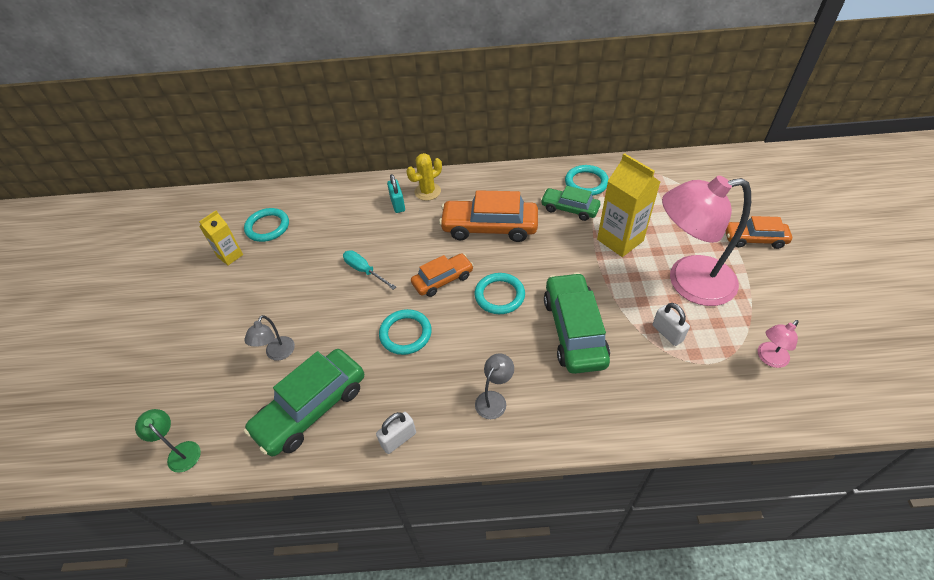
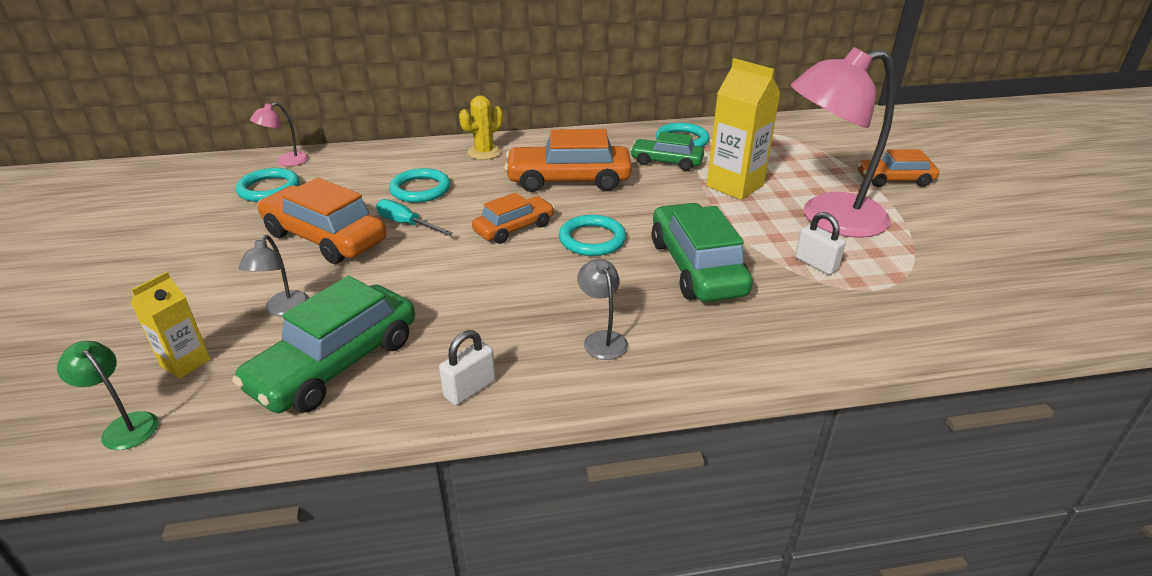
camera: 10 degrees left, 15 degrees down
yellow carton [199,210,243,265] -> yellow carton moved to [131,272,211,379]
turquoise ring [379,309,432,355] -> turquoise ring moved to [389,168,450,203]
turquoise padlock [387,174,405,213] -> none
grey lamp [475,353,514,419] -> grey lamp turned 45 degrees counterclockwise [577,259,628,360]
pink lamp [758,320,799,368] -> pink lamp moved to [250,102,309,166]
none -> orange car [257,178,386,264]

